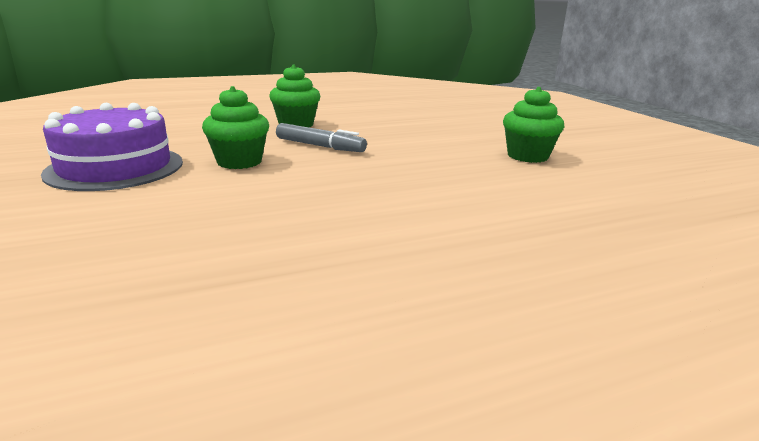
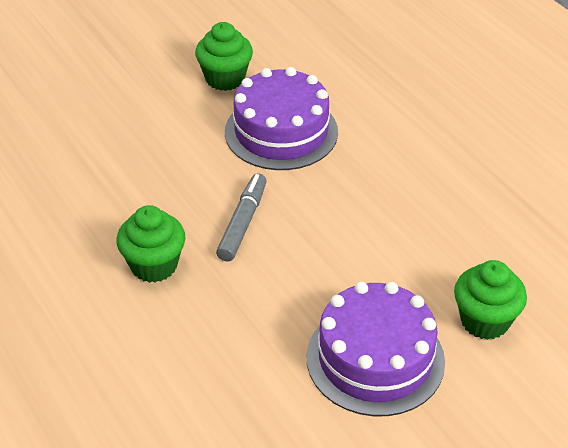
camera: 100 degrees left, 20 degrees up
green cupcake [202,86,269,169] -> green cupcake moved to [454,260,527,340]
none -> purple cake [225,67,338,170]

